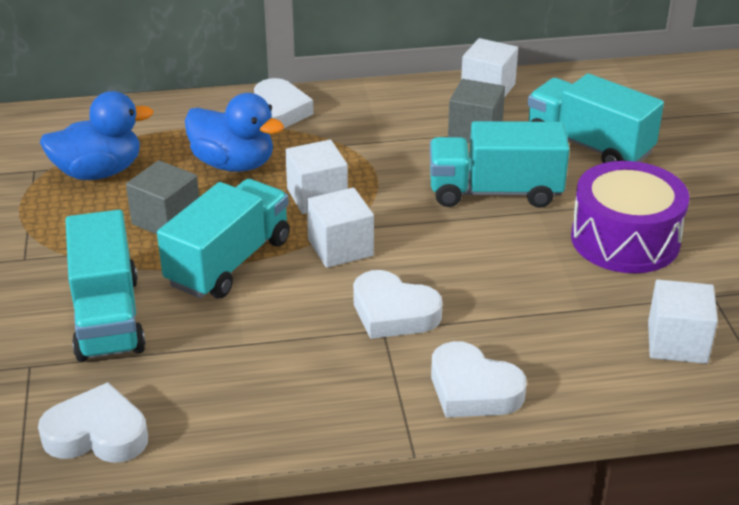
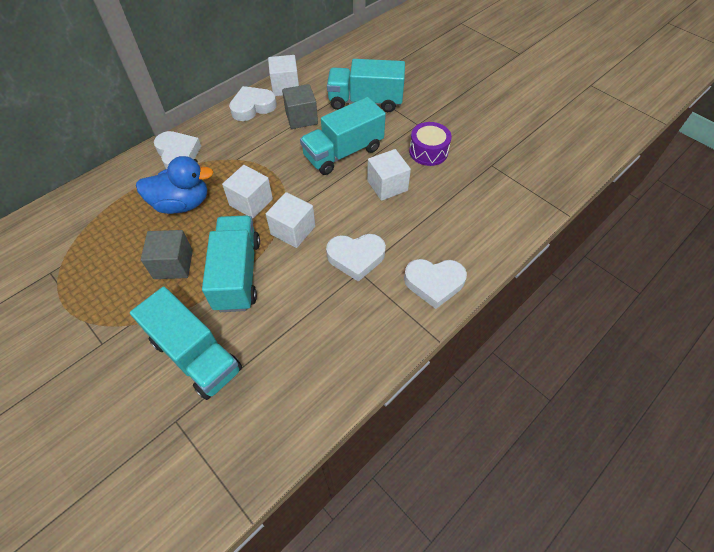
camera: 35 degrees left, 20 degrees up
white heart [38,382,148,463] -> white heart moved to [229,86,277,121]
blue duck [40,91,154,180] -> none
purple drum [571,161,690,273] -> purple drum [409,122,452,166], size x0.63
white cube [648,279,718,364] -> white cube moved to [367,149,411,201]

